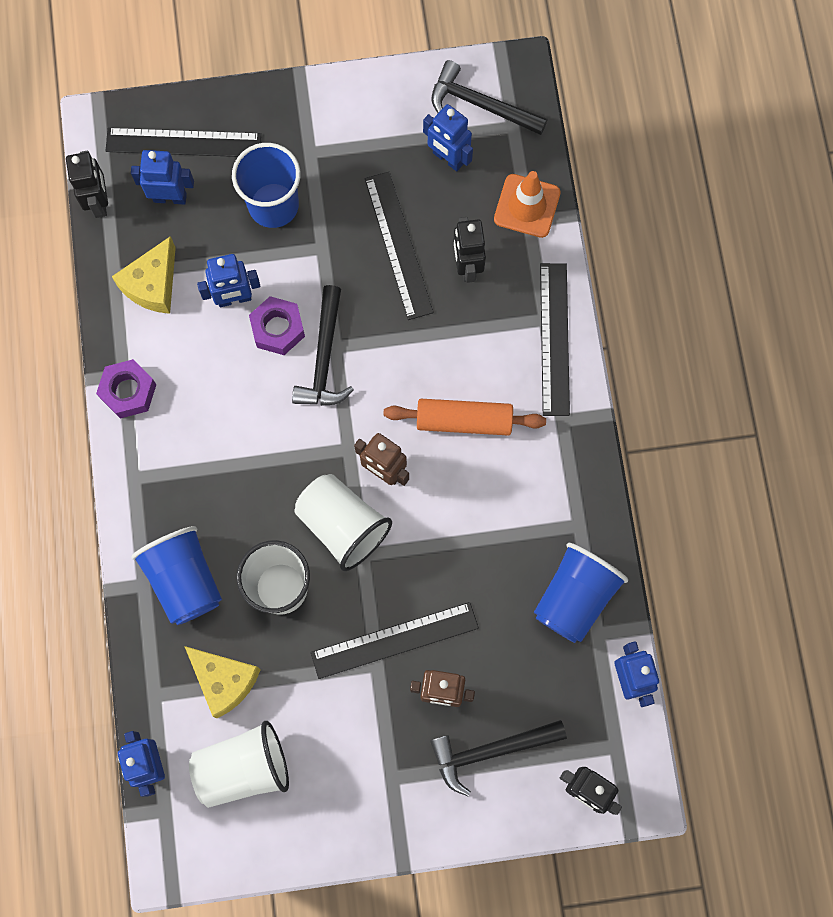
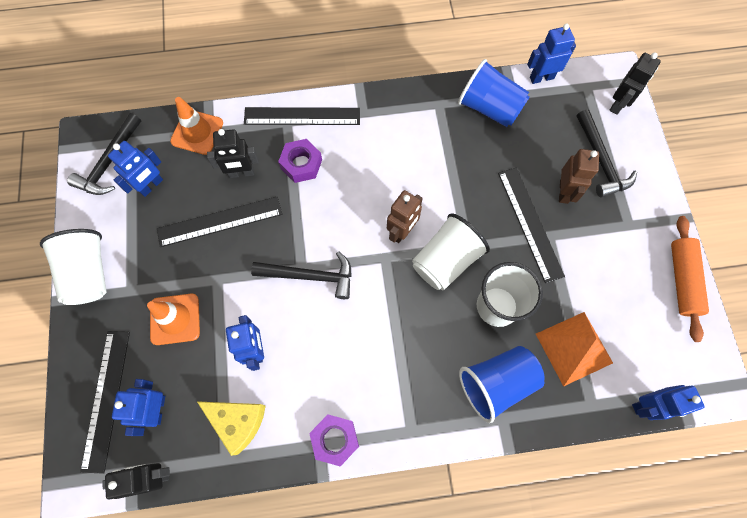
camera: 90 degrees left, 5 degrees down
yellow cheese [184,646,261,718] -> orange pyramid [536,312,613,387]
white cup [189,721,289,808] -> white cup moved to [40,229,107,305]
blue cup [232,143,300,228] -> orange traffic cone [147,294,200,345]
purple nut [249,296,305,355] -> purple nut moved to [278,139,322,183]
orange rolling pin [383,399,546,436] -> orange rolling pin moved to [671,216,709,342]

